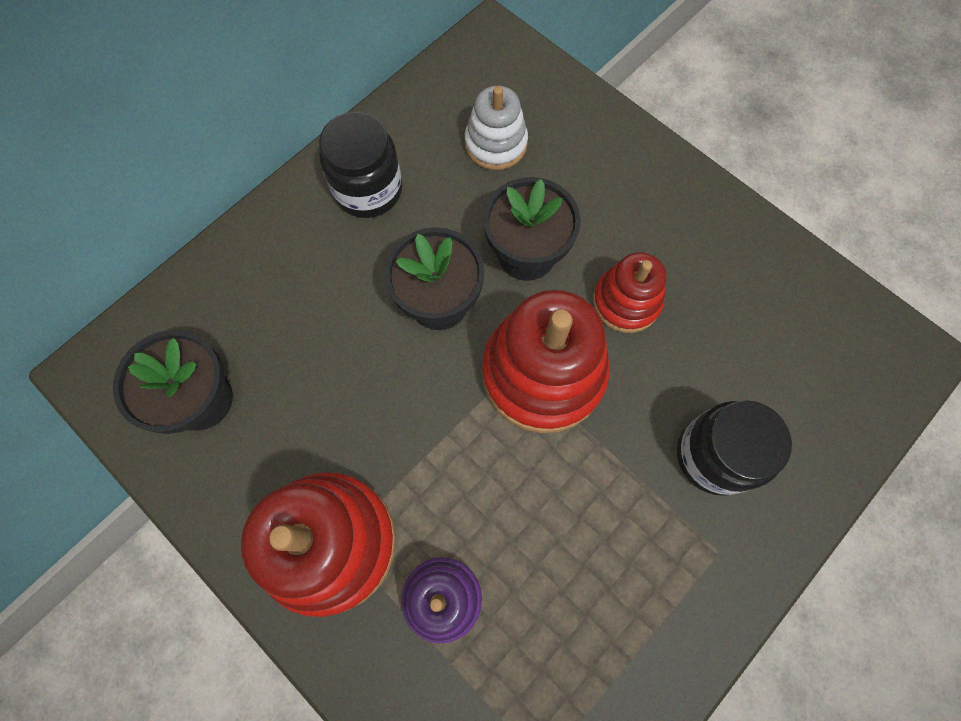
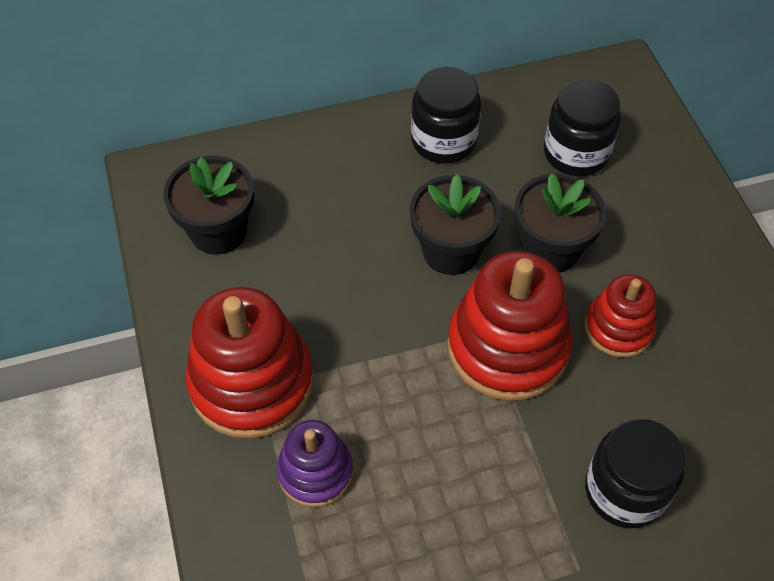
camera: 30 degrees right, 15 degrees down
white stacking toy [465,86,528,170] -> black jar [544,79,621,176]

